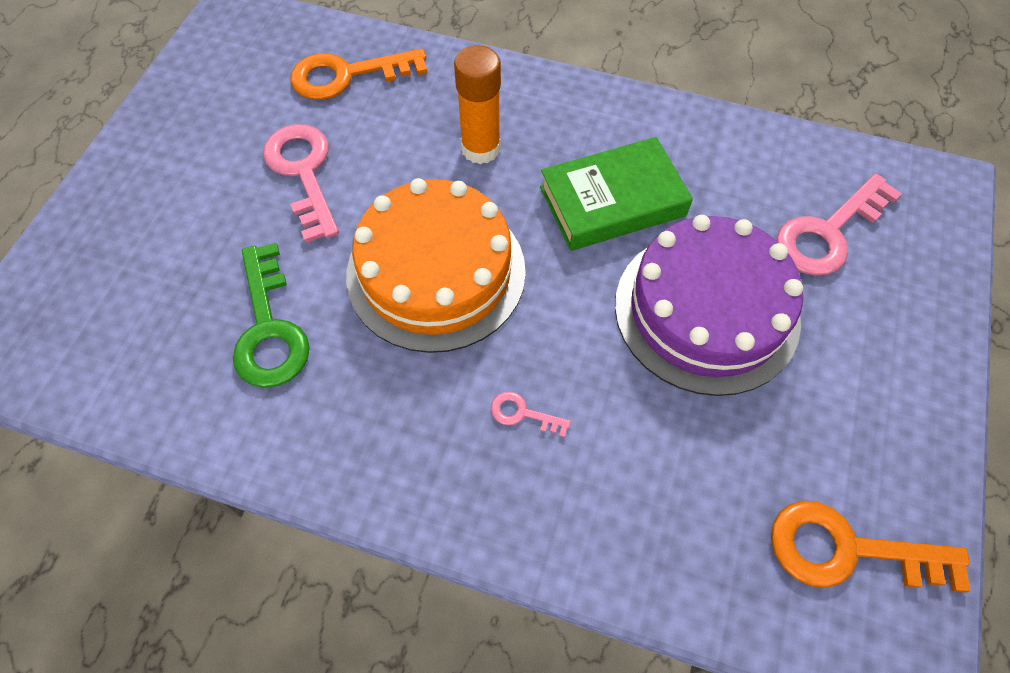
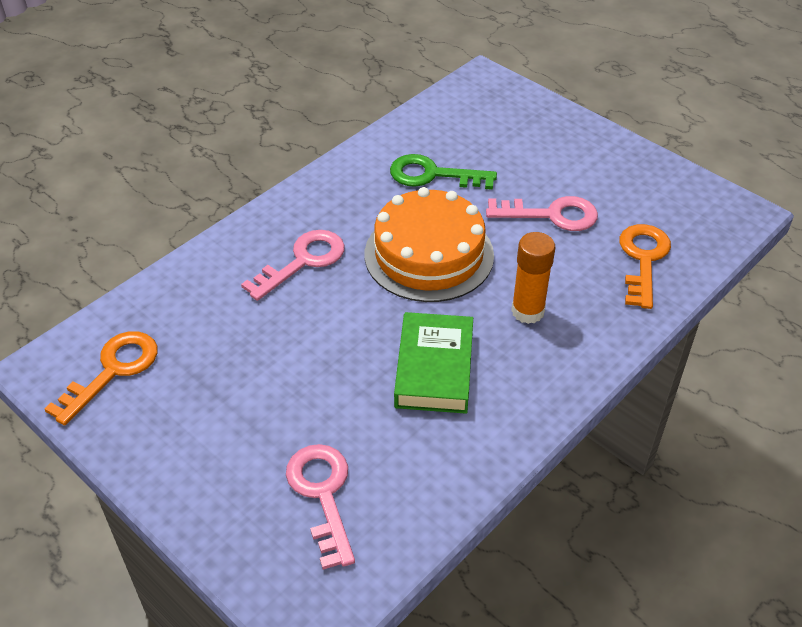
camera: 115 degrees right, 15 degrees down
pink key [491,391,571,438] -> pink key [241,230,345,301], size x2.16
purple cake [615,215,803,396] -> none

